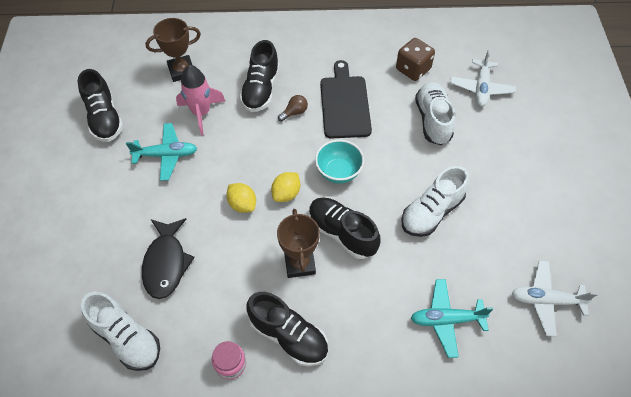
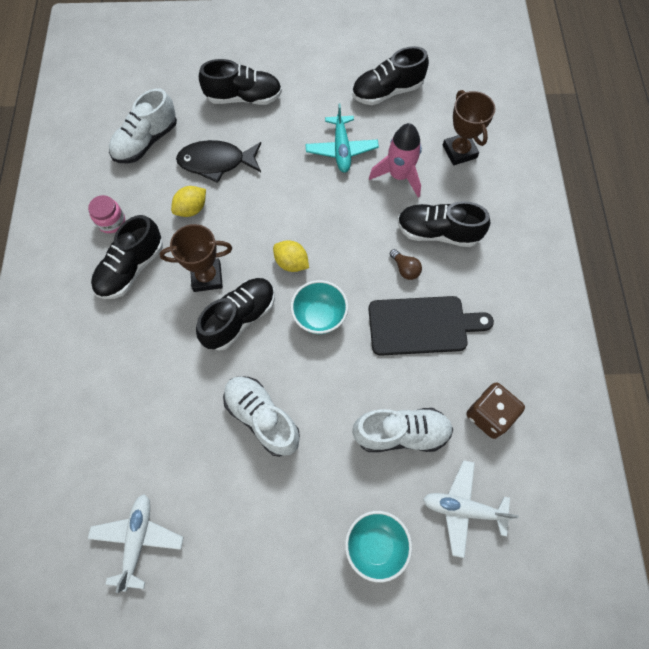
camera: 90 degrees right, 10 degrees up
yellow lemon [226,183,256,213] -> yellow lemon moved to [171,186,206,217]
turquoise plane [411,279,493,358] -> none
none -> black shoe [199,59,282,105]
none -> turquoise bowl [345,511,412,583]

